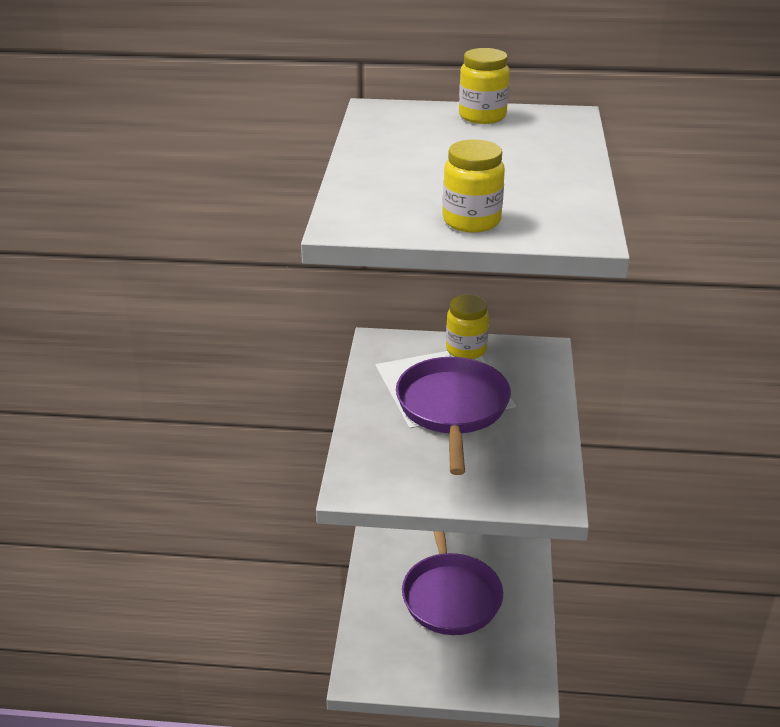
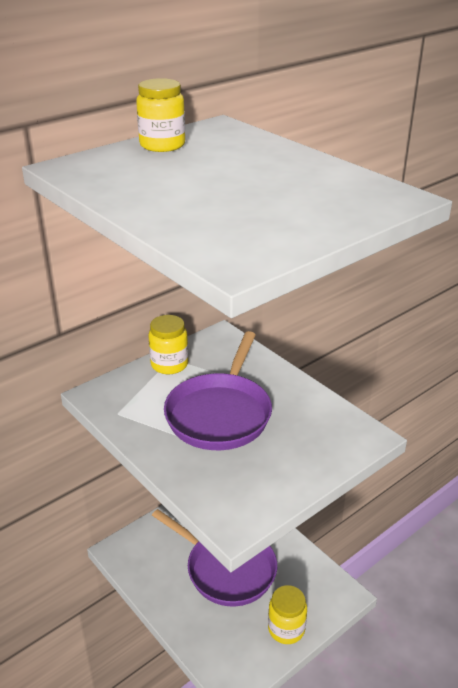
camera: 45 degrees left, 0 degrees up
purple pan [396,357,511,475] -> purple pan turned 120 degrees counterclockwise [164,331,272,450]
yellow jar [443,139,505,233] -> yellow jar moved to [268,585,307,644]

